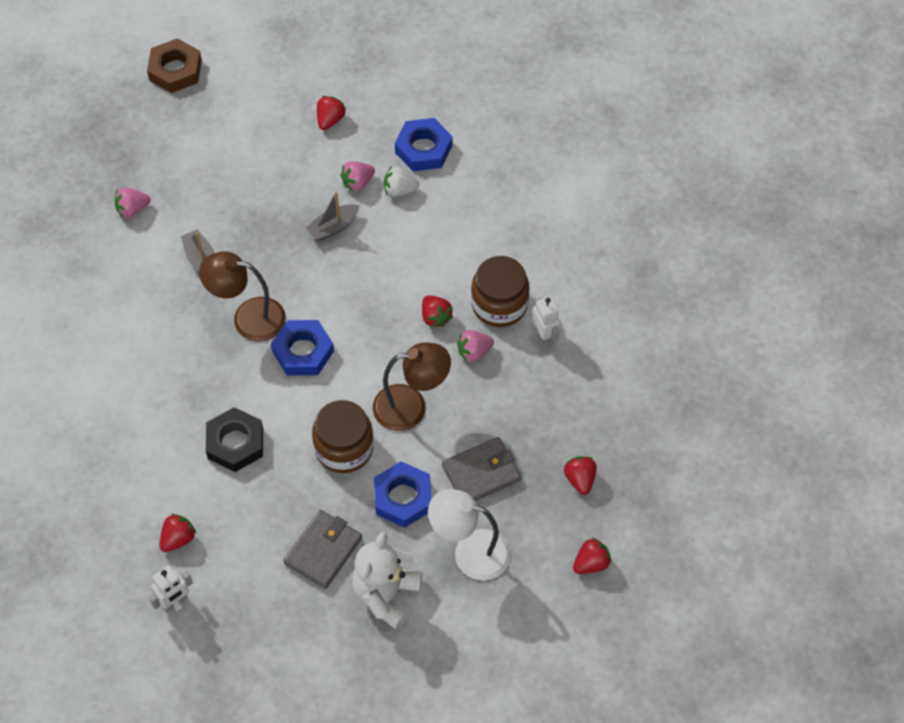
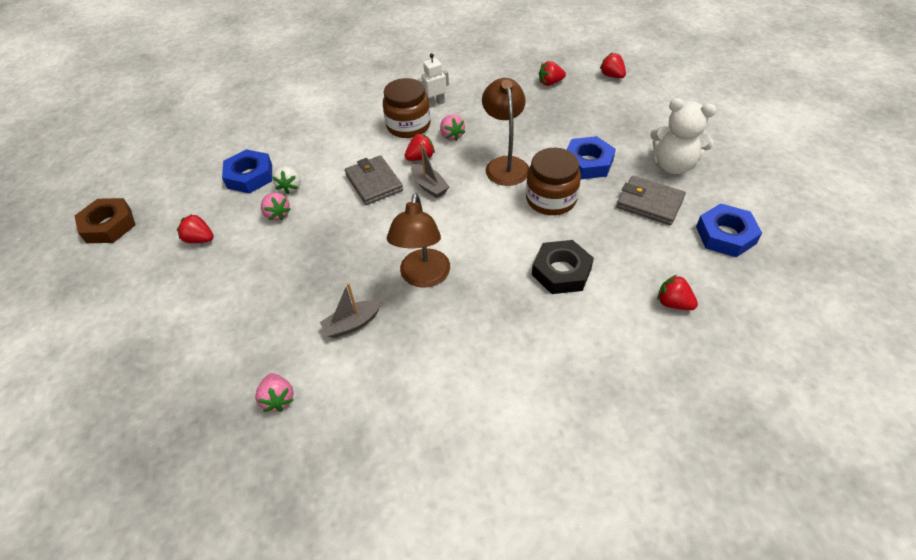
camera: 90 degrees left, 10 degrees down
brown nut [147,38,202,93] -> brown nut moved to [75,198,135,243]
white robot [149,565,193,612] -> none
blue nut [271,320,334,376] -> blue nut moved to [696,203,762,257]
grey boat [306,192,359,241] -> grey boat moved to [411,143,449,198]
white lamp [428,489,511,580] -> none
grey wallet [442,437,521,501] -> grey wallet moved to [345,155,403,205]

